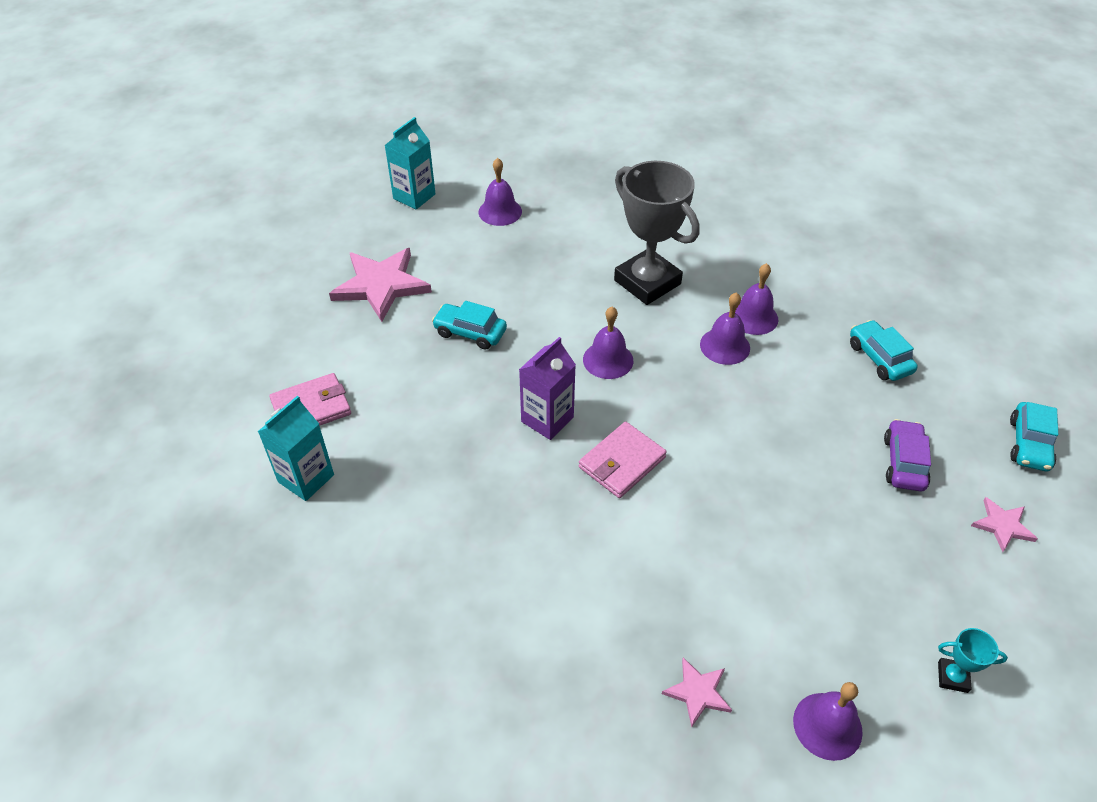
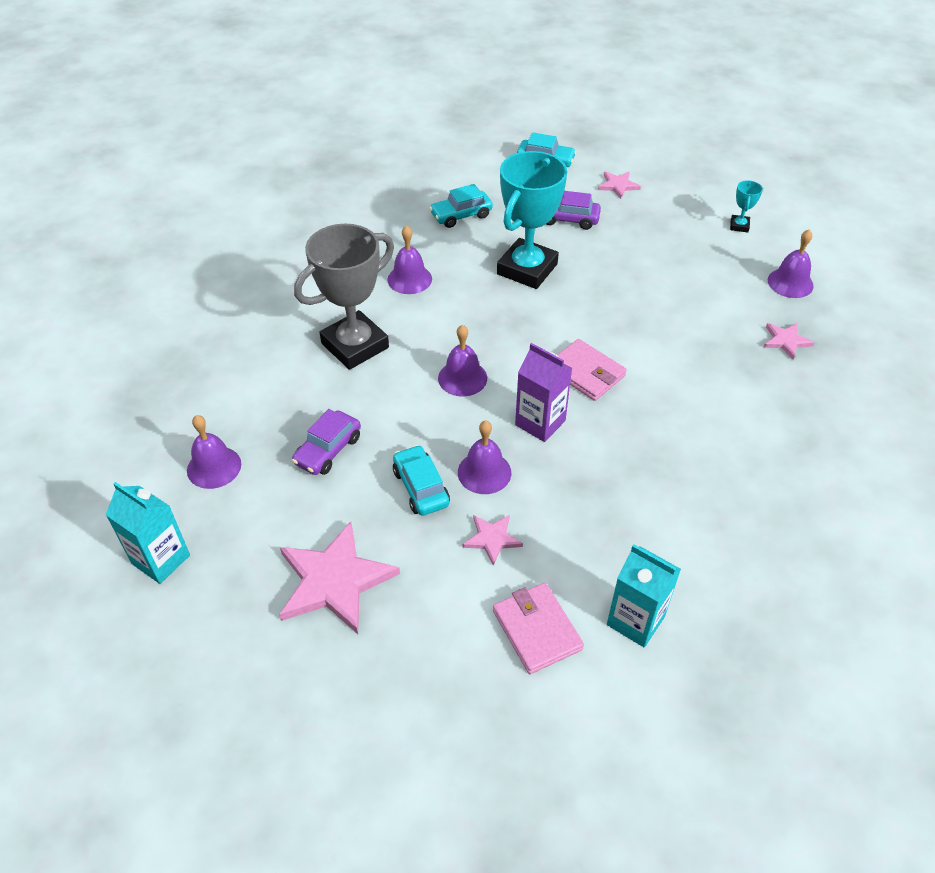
camera: 90 degrees left, 0 degrees up
turquoise car [432,301,507,350] -> turquoise car turned 135 degrees clockwise [393,445,450,516]
purple bell [700,292,750,365] -> purple bell moved to [458,421,511,494]
none -> purple car [292,409,361,475]
none -> pink star [463,515,523,566]
none -> turquoise trophy [497,151,567,289]

